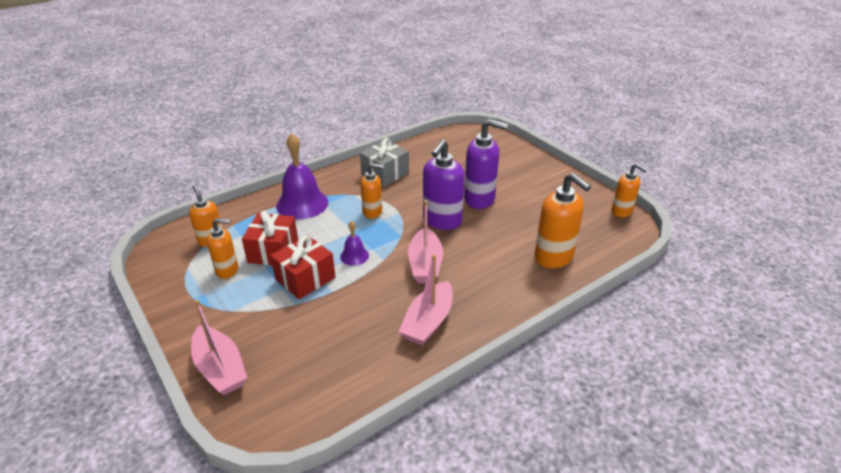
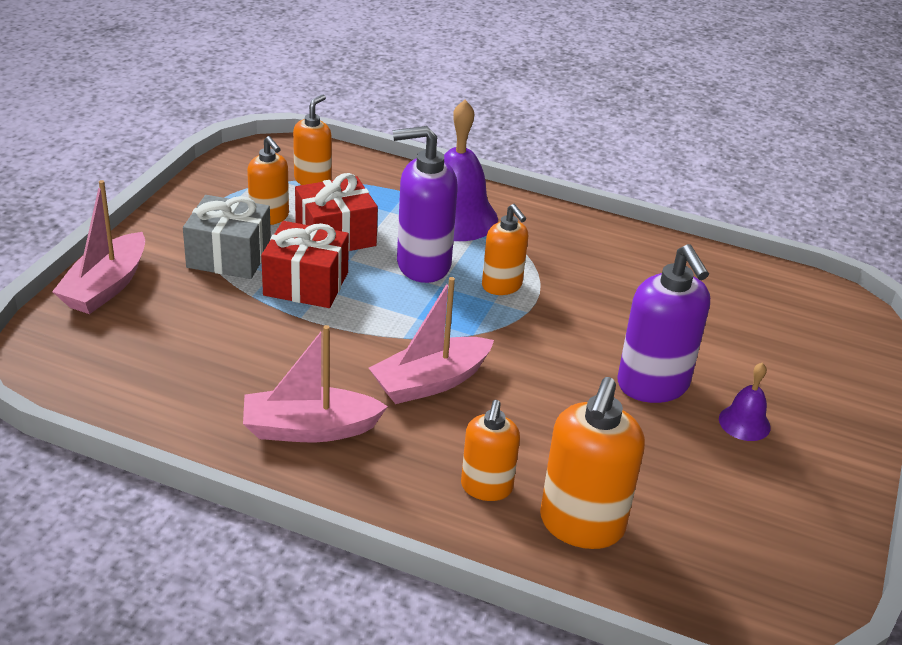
camera: 55 degrees right, 0 degrees up
purple bell [340,221,369,266] -> purple bell moved to [719,362,771,441]
grey gift [360,138,409,187] -> grey gift moved to [183,195,271,279]
purple soap dispenser [423,140,465,230] -> purple soap dispenser moved to [393,126,458,283]
orange soap dispenser [611,163,647,217] -> orange soap dispenser moved to [461,400,520,501]

